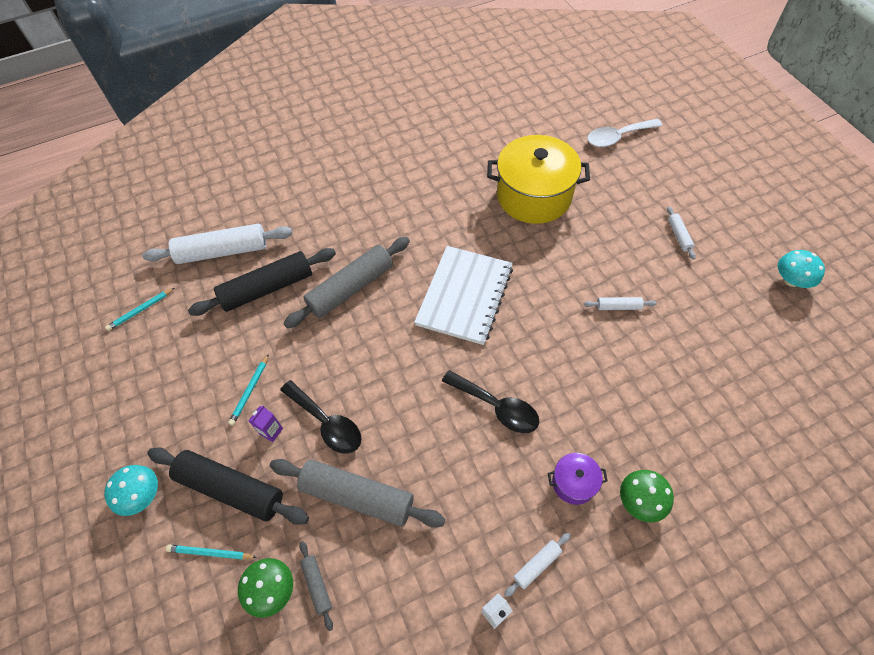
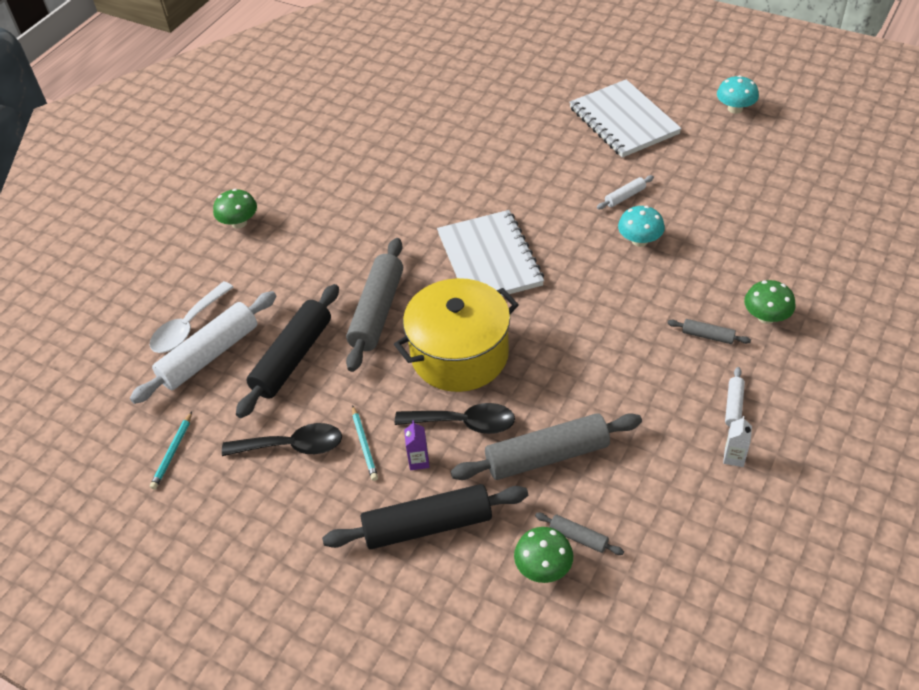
camera: 35 degrees left, 10 degrees down
turquoise mushroom [104,465,158,516] -> turquoise mushroom moved to [618,206,665,247]
turquoise pencil [166,545,257,560] -> none
black spoon [442,370,539,433] -> black spoon moved to [222,423,342,456]
yellow pot [487,135,590,224] -> yellow pot moved to [394,278,519,392]
purple pot [548,453,608,505] -> grey rolling pin [667,319,751,344]
white spoon [587,119,663,147] -> white spoon moved to [150,281,233,353]
white rolling pin [667,206,696,260] -> white notebook [569,79,682,158]
none -> green mushroom [213,189,257,228]

